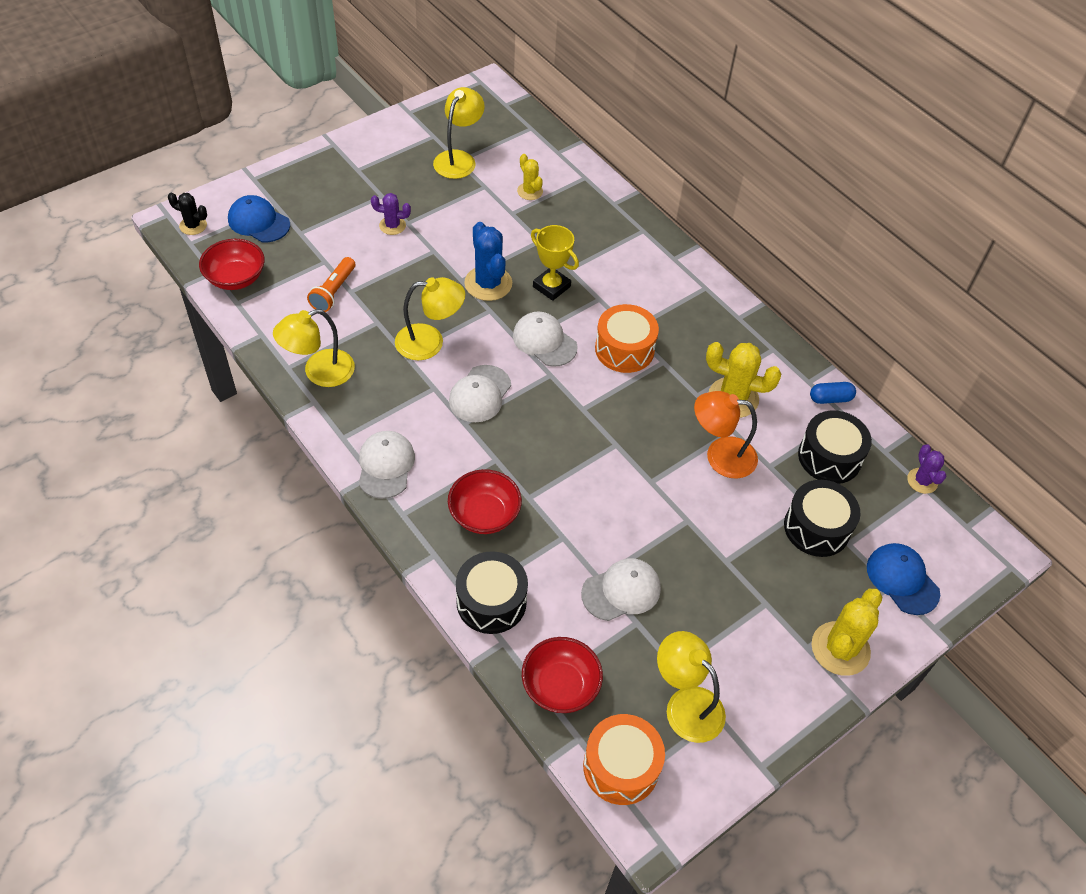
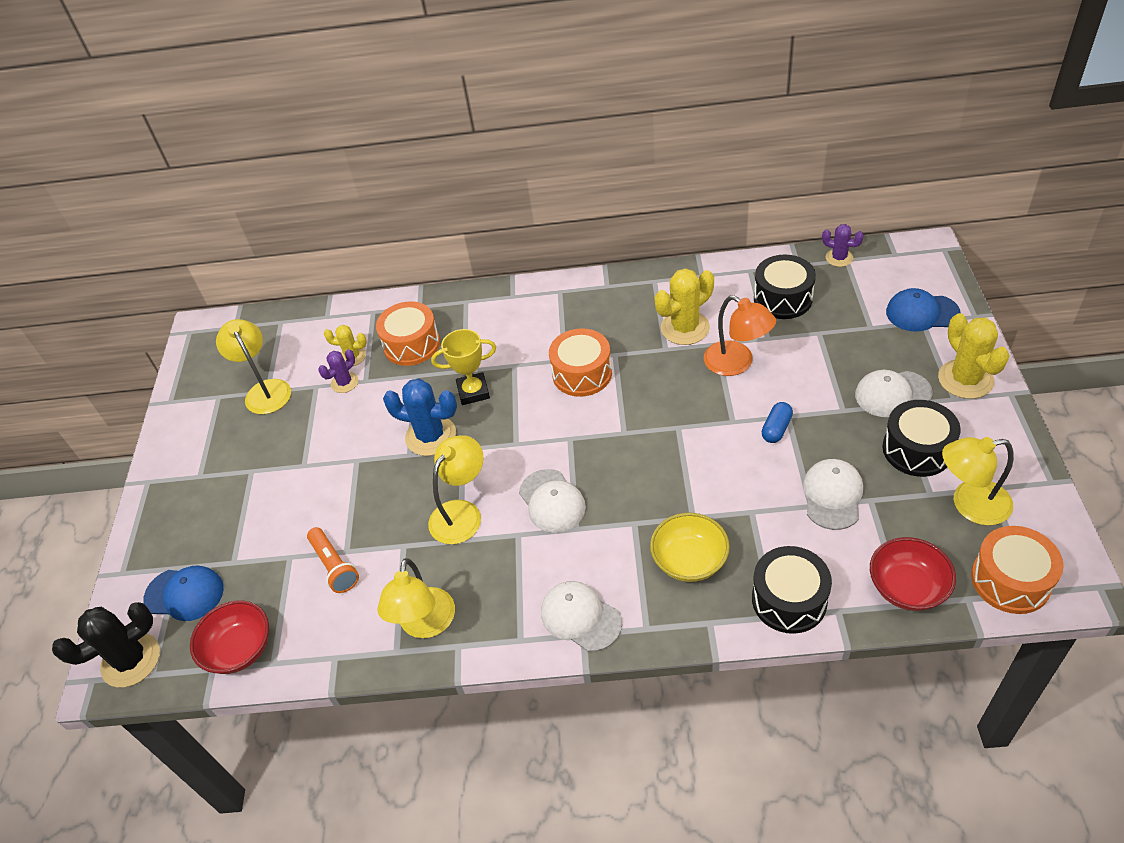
camera: 45 degrees left, 5 degrees down
black cactus [168,192,207,235] -> black cactus [52,602,160,687], size x1.73
blue cap [228,195,290,242] -> blue cap turned 150 degrees counterclockwise [144,566,224,621]
purple cactus [371,193,411,235] -> purple cactus moved to [318,349,358,393]
red bowl [448,469,522,534] -> yellow bowl [650,513,730,582]
white cap [513,312,578,367] -> white cap moved to [855,370,933,417]
orange lamp [694,391,758,479] -> orange lamp turned 90 degrees counterclockwise [704,295,776,376]
black drum [784,480,861,557] -> black drum moved to [882,400,961,477]
blue capsule [810,382,856,404] -> blue capsule moved to [761,402,793,443]
none -> orange drum [376,301,440,366]

